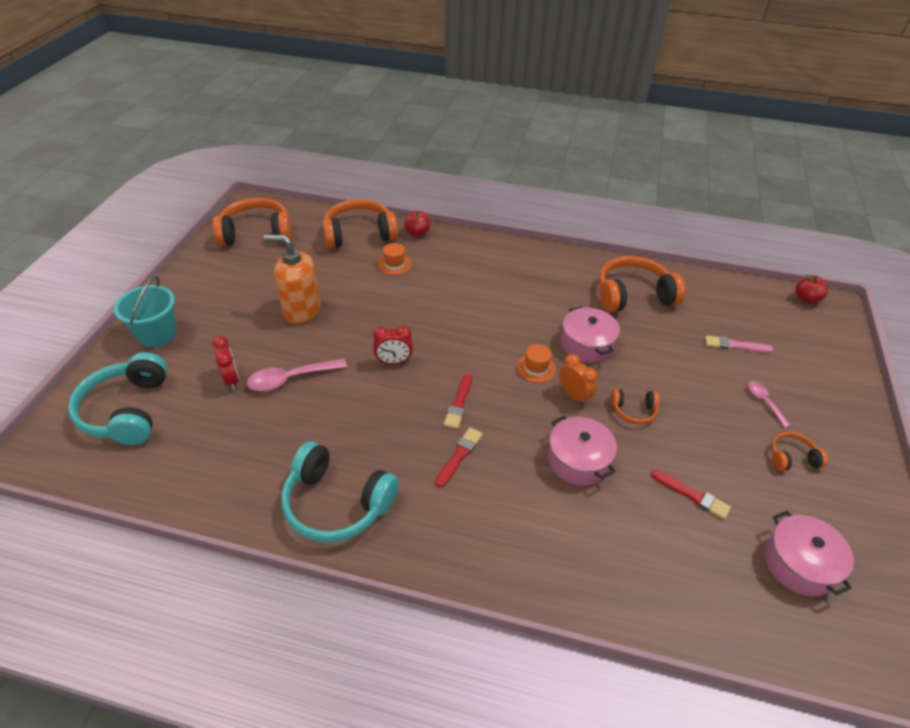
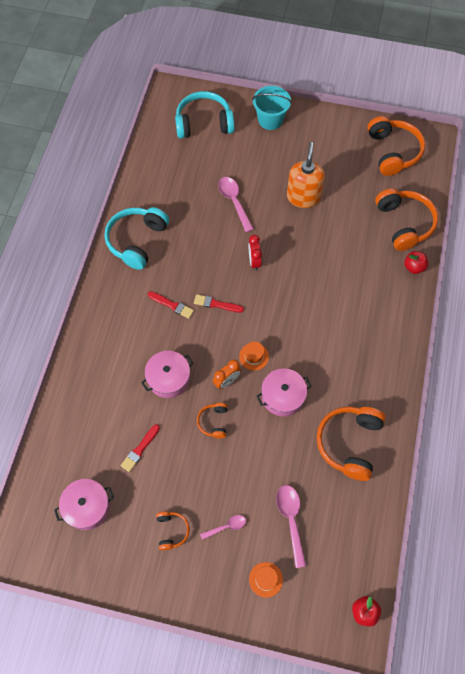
camera: 90 degrees right, 20 degrees up
red clock [212,336,239,390] -> none
orange hat [378,243,411,275] -> orange hat moved to [249,562,283,598]
orange headphones [599,256,685,312] -> orange headphones turned 150 degrees counterclockwise [317,406,386,481]
pink brush [705,335,773,353] -> pink spoon [276,485,306,568]

